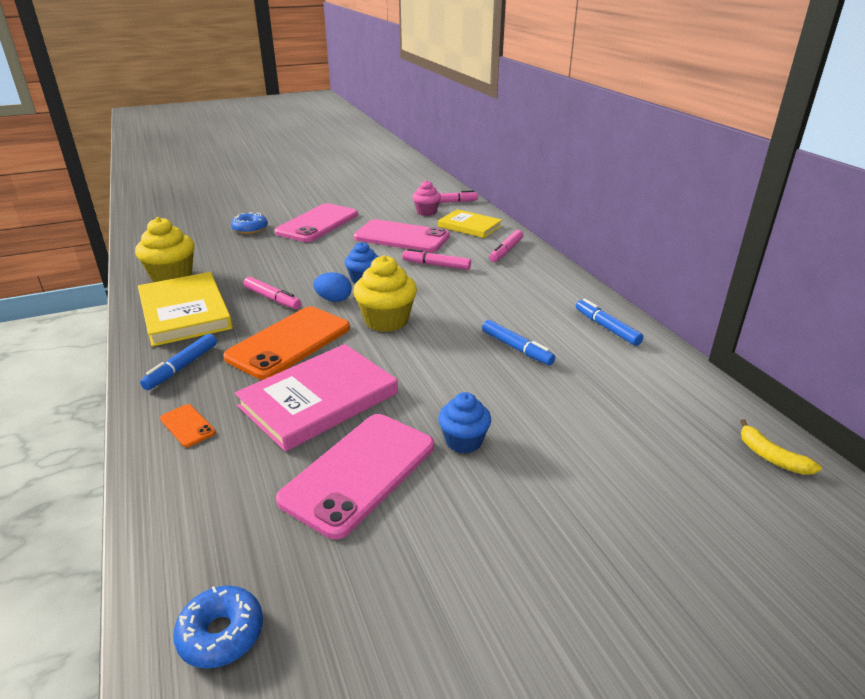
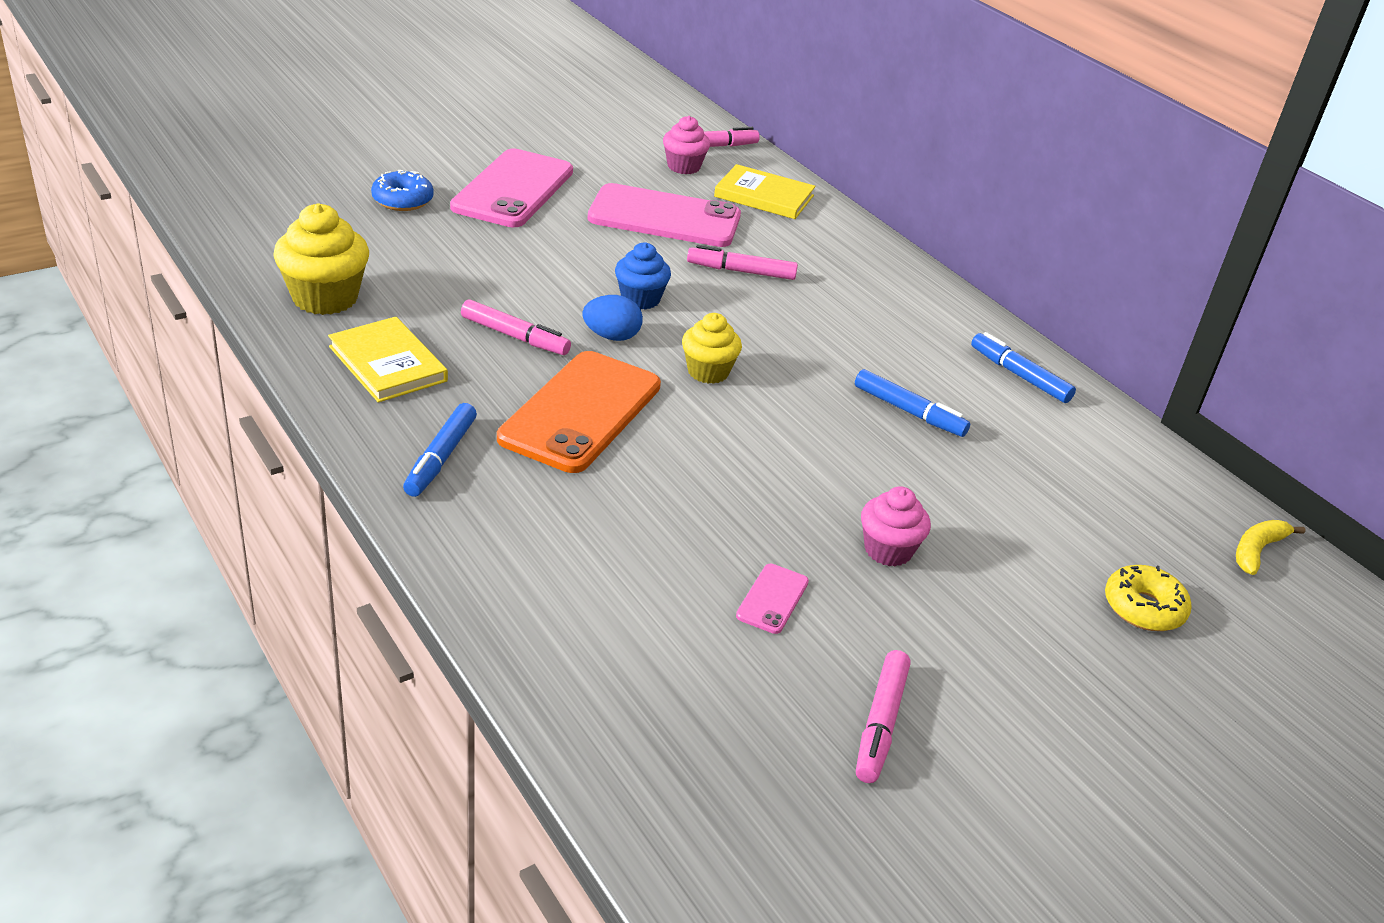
camera: 15 degrees left, 5 degrees up
yellow book [138,272,233,347] -> yellow book [328,317,448,402], size x0.64
orange phone [160,404,216,447] -> none
blue donut [173,586,263,669] -> none
pink book [235,344,398,452] -> none
pink phone [276,414,434,539] -> pink phone [736,564,809,634], size x0.43
yellow cupcake [353,255,417,332] -> yellow cupcake [682,313,742,384], size x0.64
blue cupcake [438,392,491,454] -> pink cupcake [861,486,931,567]
pink marker [489,230,523,262] -> pink marker moved to [856,650,911,783]
yellow banana [740,419,822,475] -> yellow banana turned 90 degrees clockwise [1236,520,1306,575]
none -> yellow donut [1105,565,1192,631]

